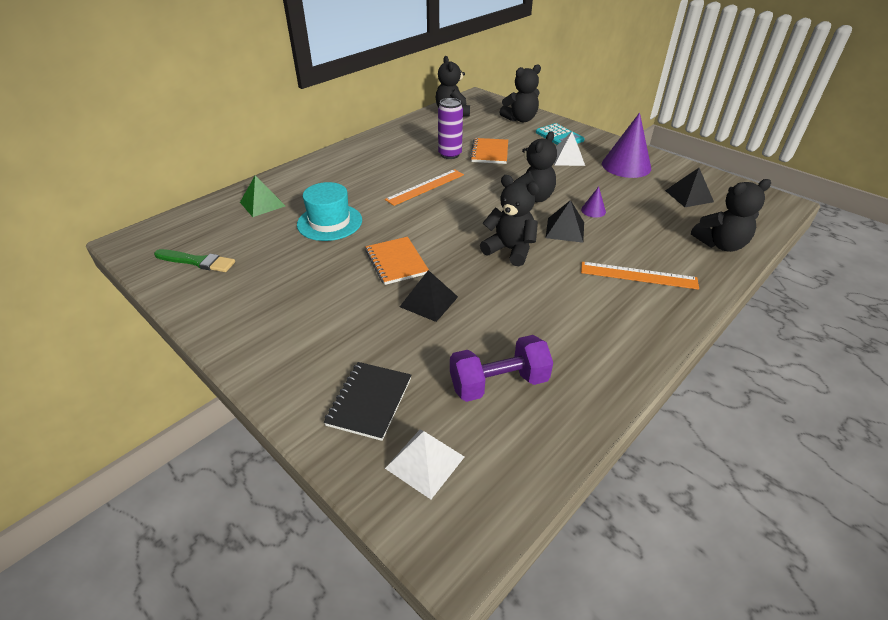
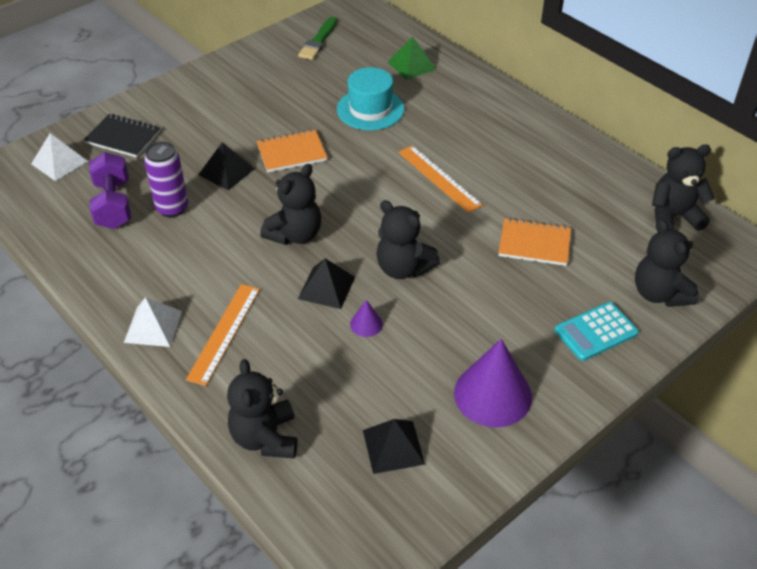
camera: 95 degrees right, 5 degrees up
purple can [438,98,463,159] -> purple can moved to [144,141,188,217]
white pyramid [554,132,585,166] -> white pyramid moved to [124,297,182,347]

